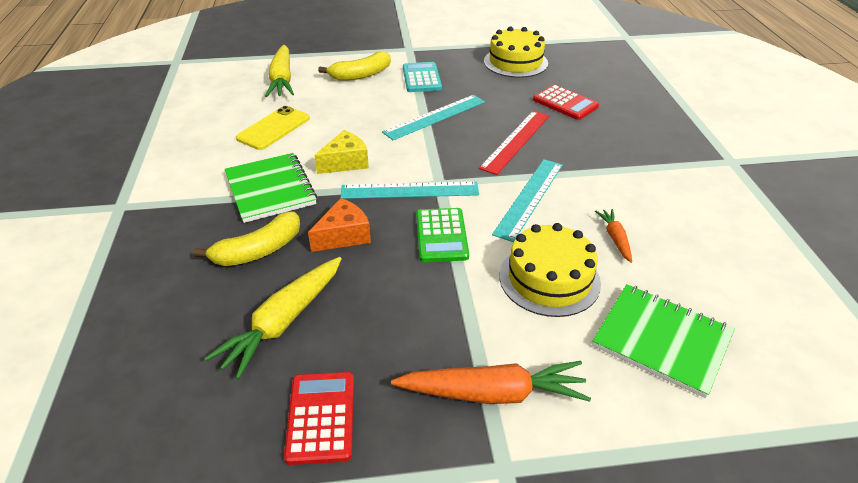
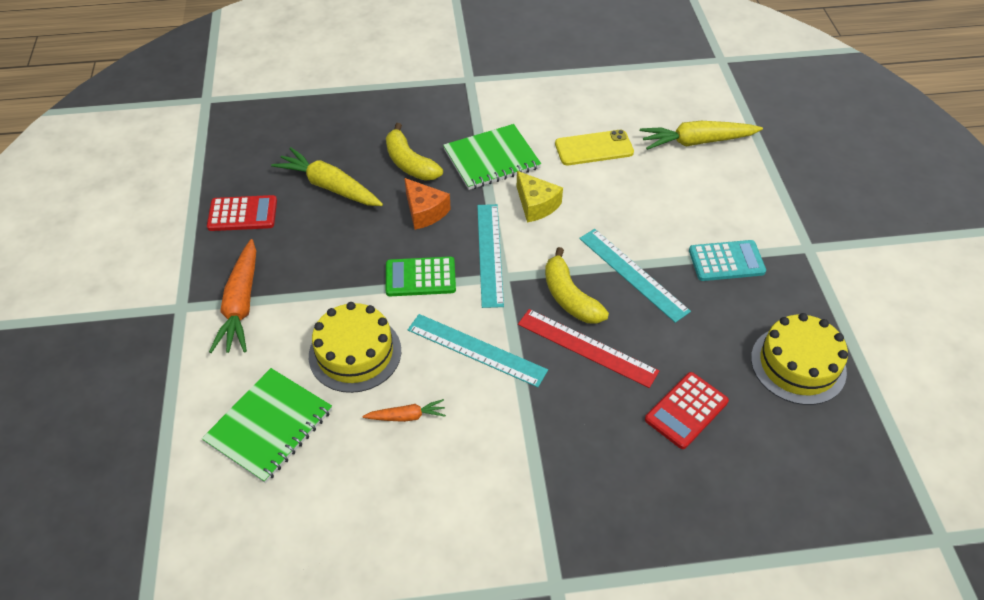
camera: 90 degrees right, 10 degrees up
yellow phone [236,106,310,150] -> yellow phone turned 45 degrees counterclockwise [555,130,634,165]
yellow banana [318,51,391,81] -> yellow banana moved to [545,247,609,324]

